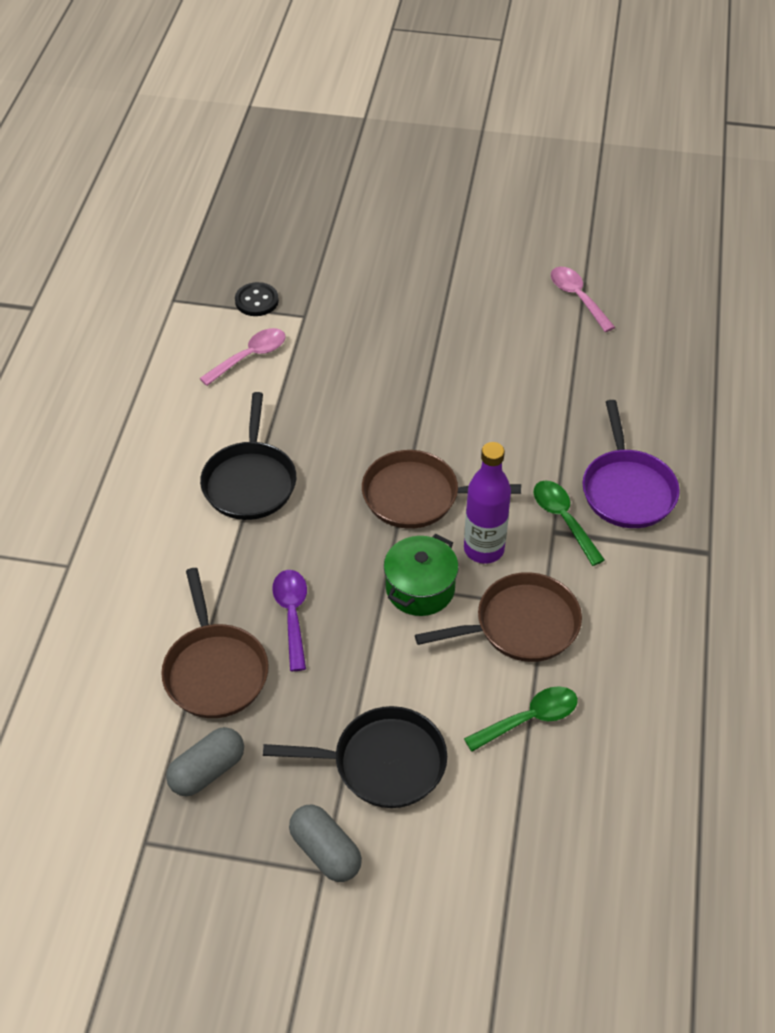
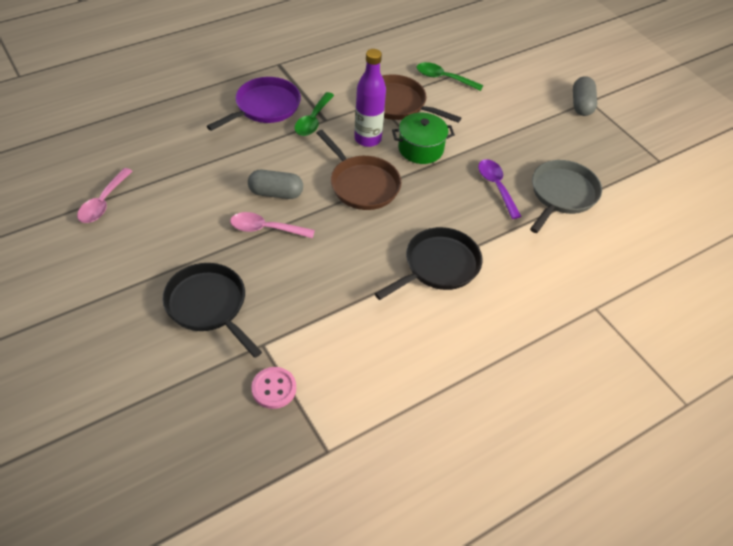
camera: 135 degrees left, 0 degrees up
brown pan [161,568,269,718] -> grey pan [530,160,602,233]
grey capsule [166,727,244,796] -> grey capsule moved to [248,170,303,199]
pink spoon [199,328,286,386] -> pink spoon moved to [230,212,315,238]
black button [235,282,279,316] -> pink button [251,367,296,409]
black pan [263,706,447,808] -> black pan moved to [162,263,262,358]
purple spoon [272,570,307,671] -> purple spoon turned 120 degrees clockwise [478,159,522,219]

